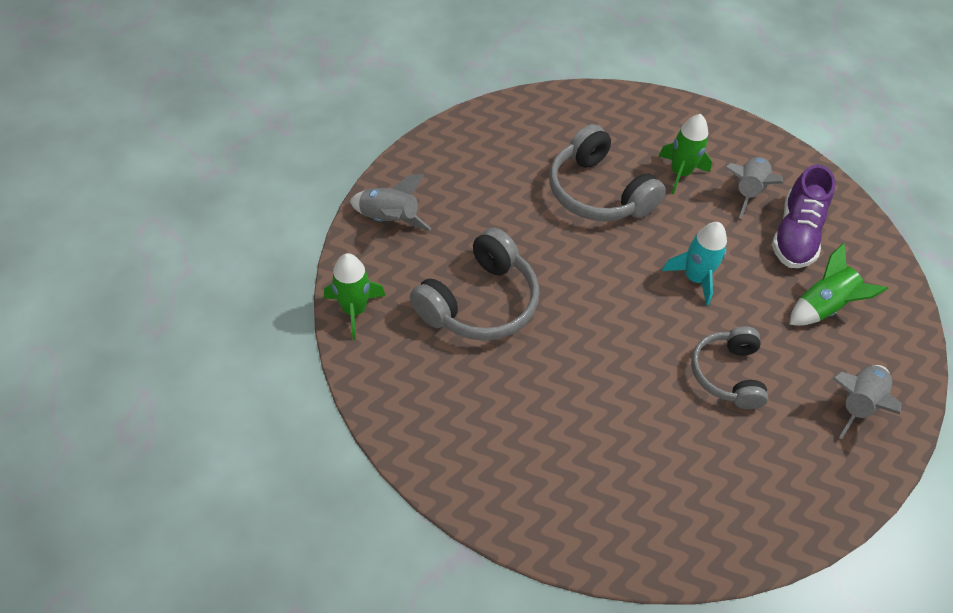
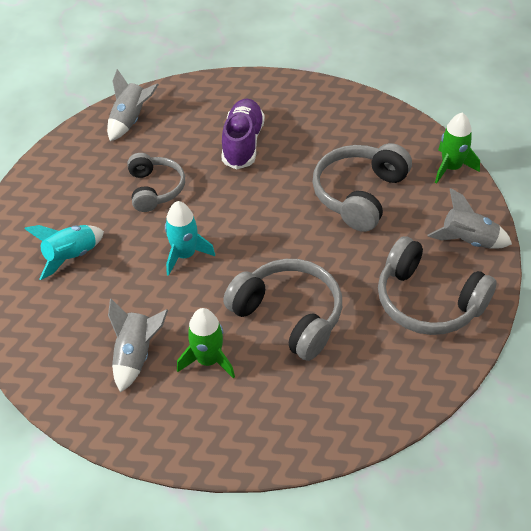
camera: 170 degrees right, 5 degrees down
purple shoe [772,164,835,268] -> purple shoe moved to [221,99,265,170]
green rocket [789,243,888,326] -> turquoise rocket [24,225,104,280]
grey rocket [832,365,902,439] -> grey rocket moved to [107,69,159,141]
none -> grey headphones [378,236,497,335]

